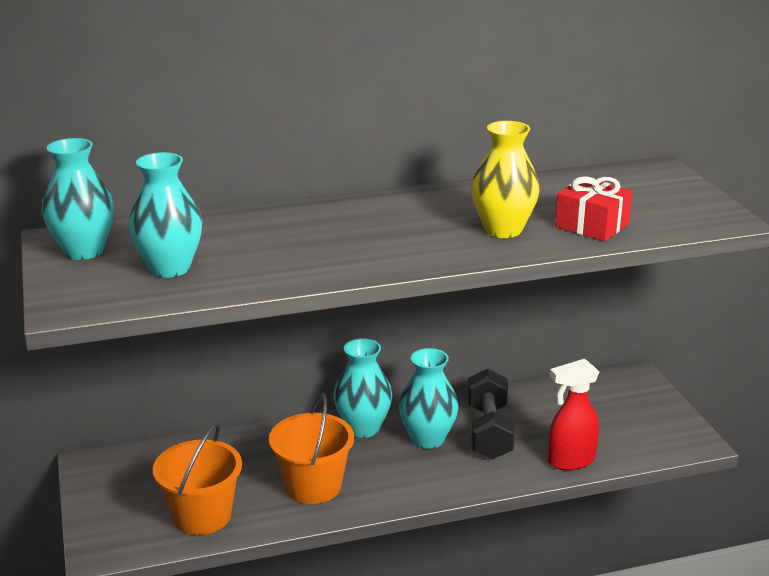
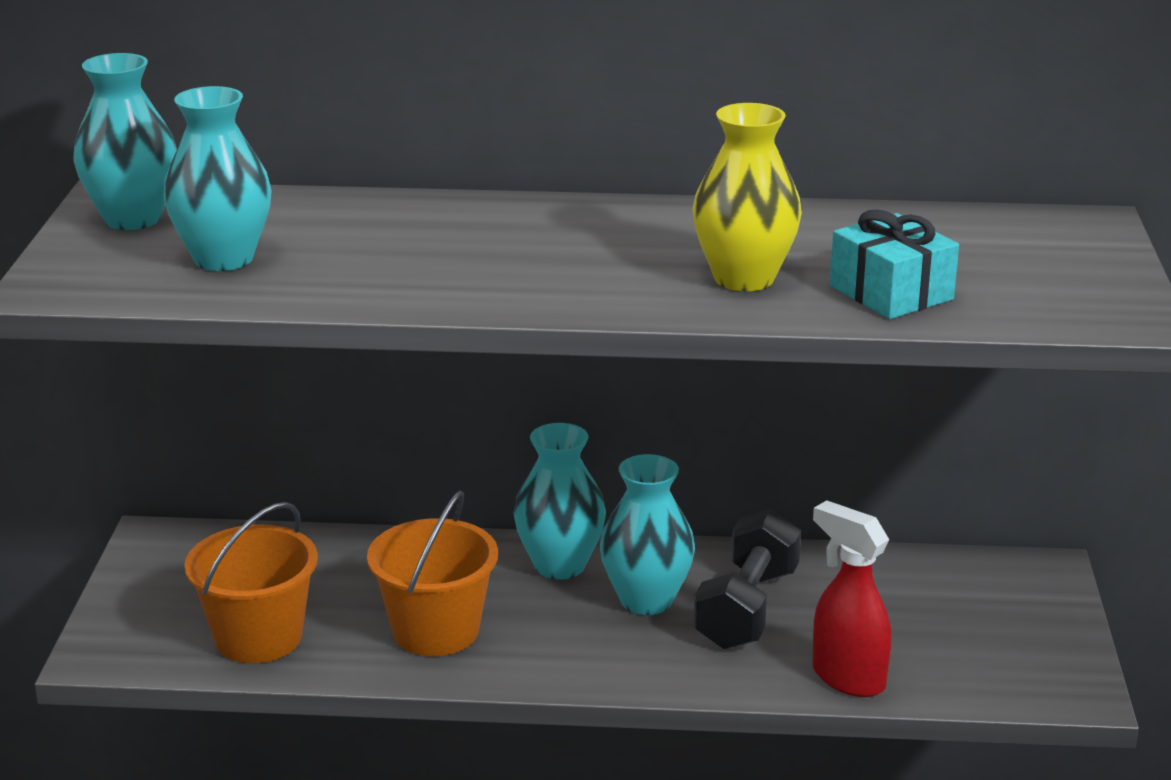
camera: 20 degrees right, 0 degrees up
red spray bottle [548,359,599,471] -> red spray bottle turned 45 degrees clockwise [812,500,892,697]
red gift [555,176,633,241] -> turquoise gift [830,210,959,319]

